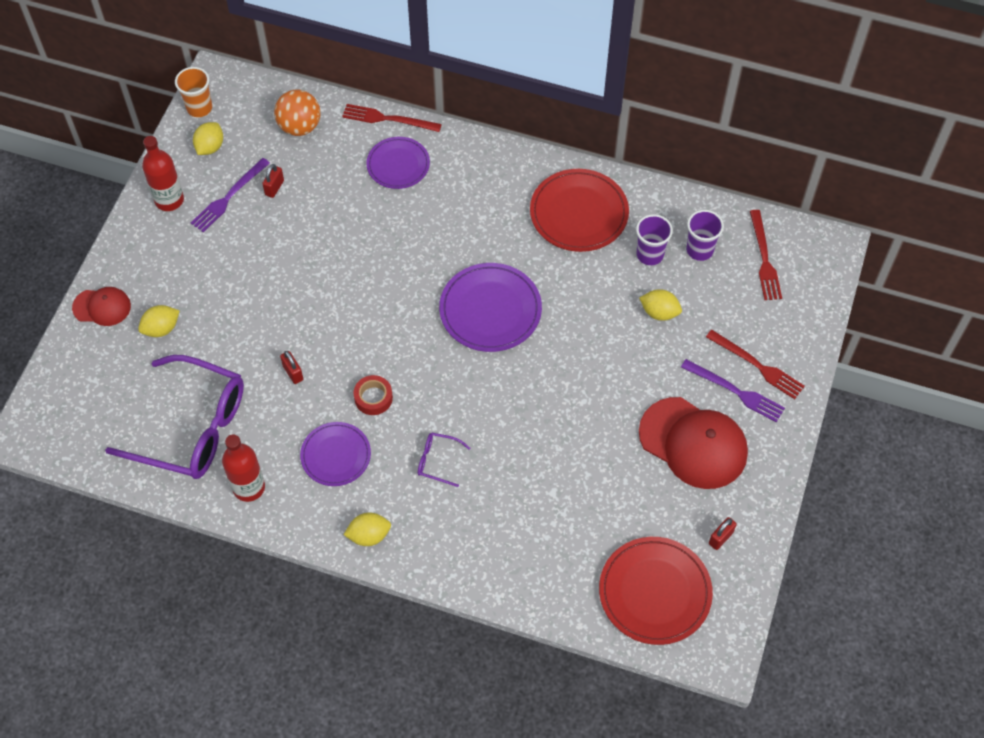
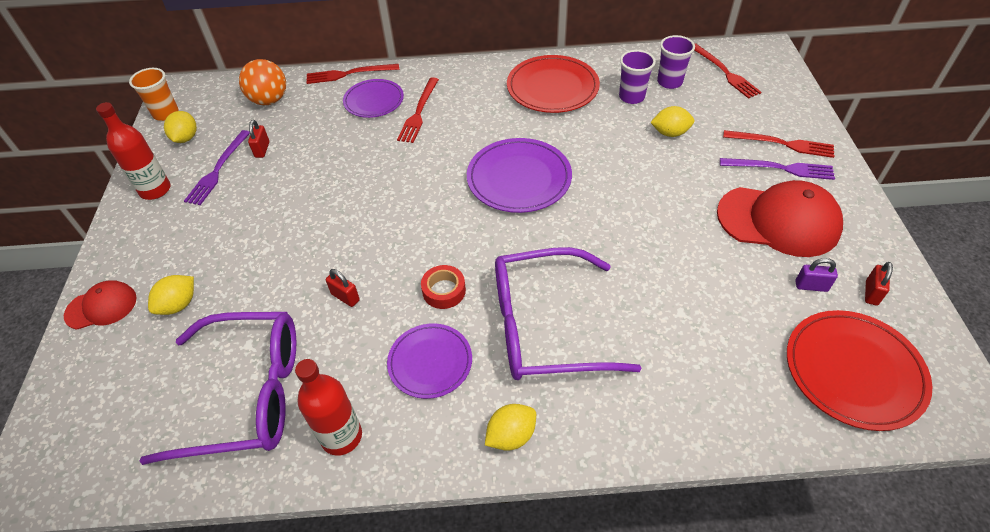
camera: 20 degrees left, 10 degrees down
purple glasses [418,433,470,487] -> purple glasses [495,247,642,380], size x2.49
none -> red fork [397,77,439,143]
none -> purple padlock [795,258,838,292]

